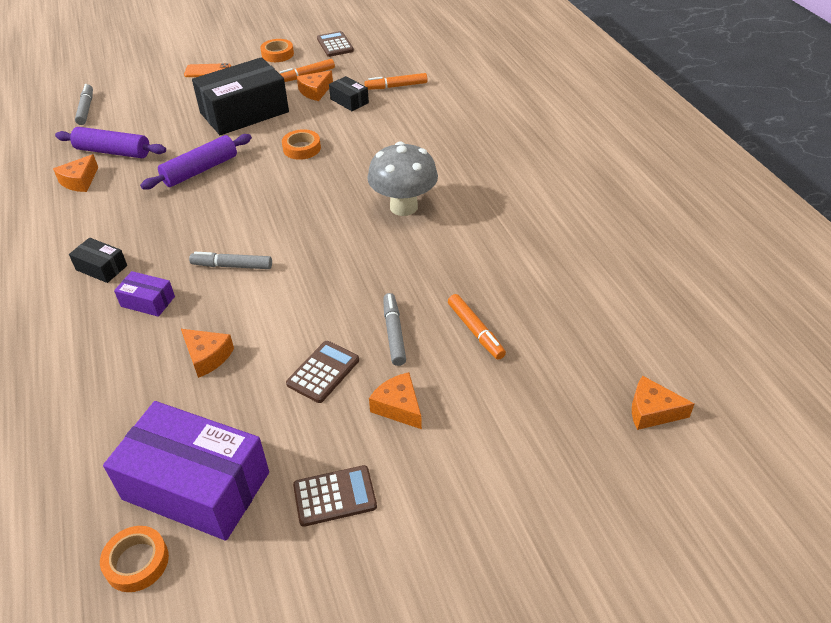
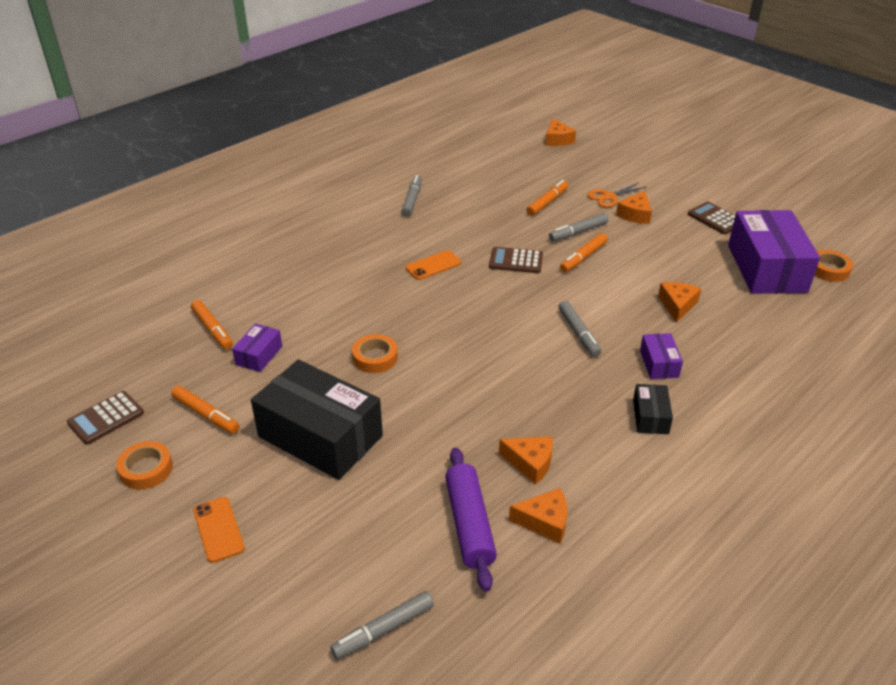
camera: 115 degrees left, 5 degrees down
purple rolling pin [140,134,252,189] -> none
brown calculator [286,341,359,403] -> brown calculator moved to [489,247,543,273]
orange cheese [297,71,333,101] -> orange cheese moved to [499,436,553,485]
black box [329,76,369,111] -> purple box [232,323,282,372]
grey mushroom [367,142,438,216] -> orange phone [406,250,461,280]
none -> grey marker [401,175,422,216]
none -> orange marker [560,233,608,272]
none -> orange scissors [587,182,646,207]

